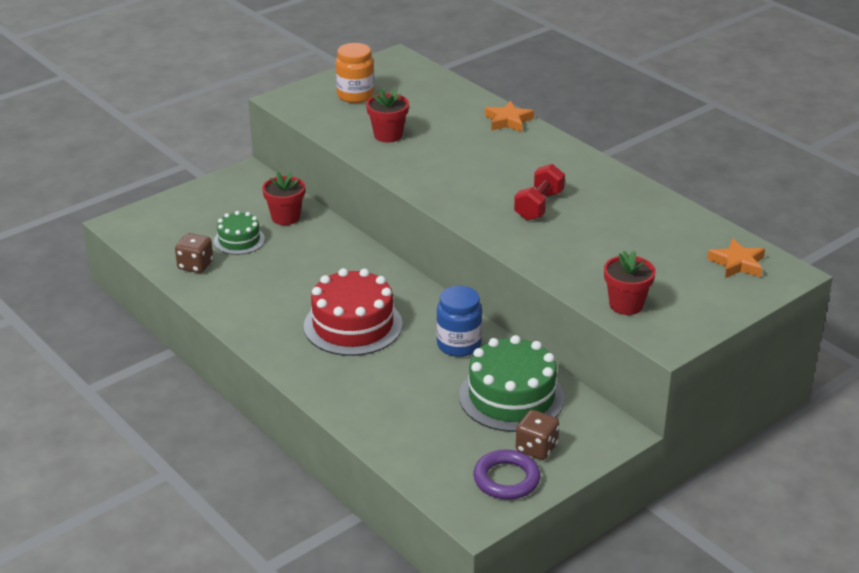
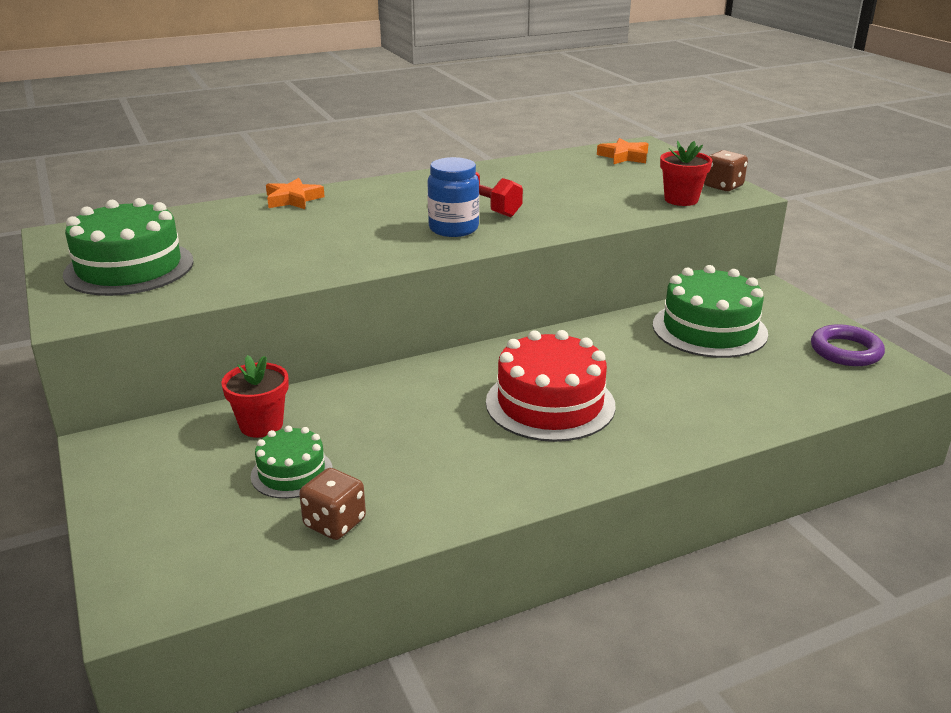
camera: 75 degrees left, 5 degrees down
orange jar [335,43,375,103] -> green cake [63,198,194,296]
red flower pot [366,88,409,143] -> none
blue jar [436,286,482,357] -> blue jar moved to [427,157,479,237]
brown dice [516,410,559,460] -> brown dice moved to [704,150,748,191]

